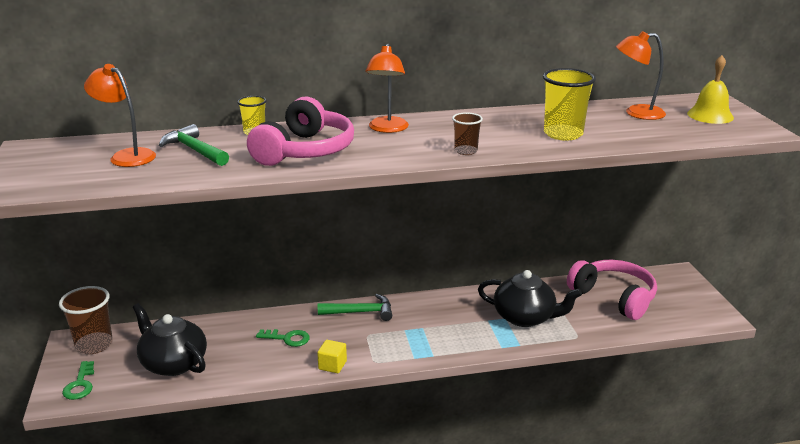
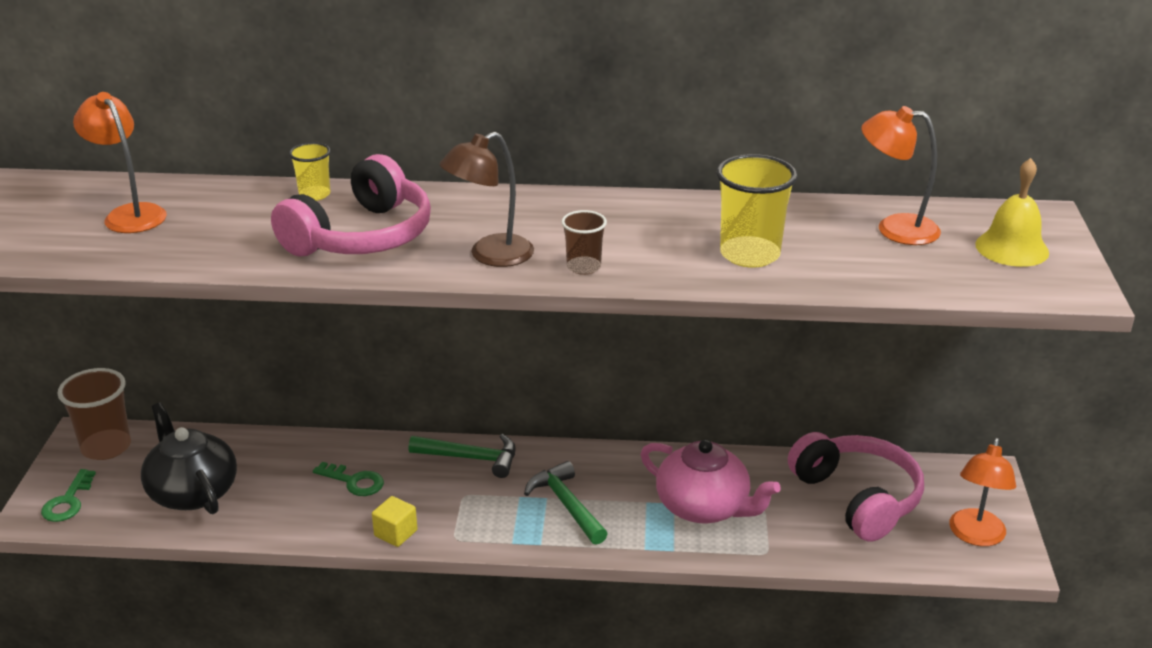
camera: 15 degrees right, 5 degrees up
green hammer [159,124,229,166] -> green hammer moved to [524,461,608,545]
orange lamp [365,44,409,133] -> orange lamp moved to [949,438,1016,546]
black teapot [478,270,582,327] -> pink teapot [640,440,781,523]
none -> brown lamp [440,132,534,267]

